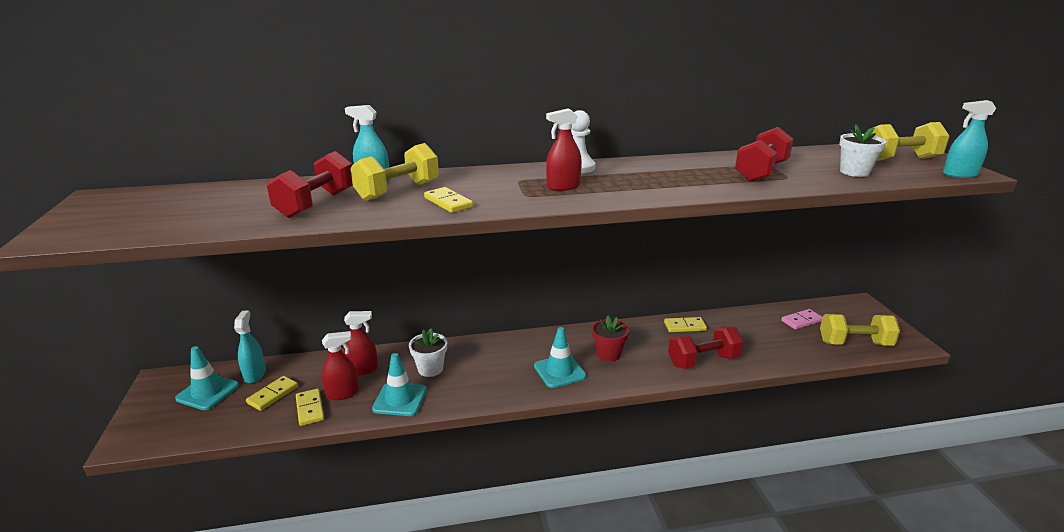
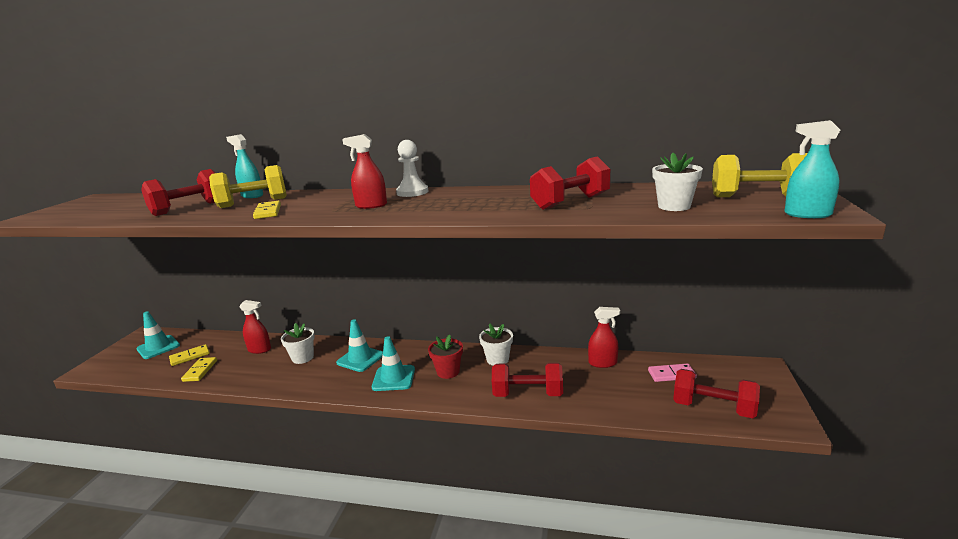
camera: 25 degrees right, 5 degrees down
turquoise spray bottle [234,310,266,383] -> none
red spray bottle [322,331,359,400] -> red spray bottle moved to [588,307,620,368]
turquoise traffic cone [372,353,427,416] -> turquoise traffic cone moved to [336,319,383,372]
yellow domino [664,317,707,332] -> none
yellow dumbbell [820,314,900,346] -> red dumbbell [673,369,760,418]
none -> white flower pot [479,323,513,366]

